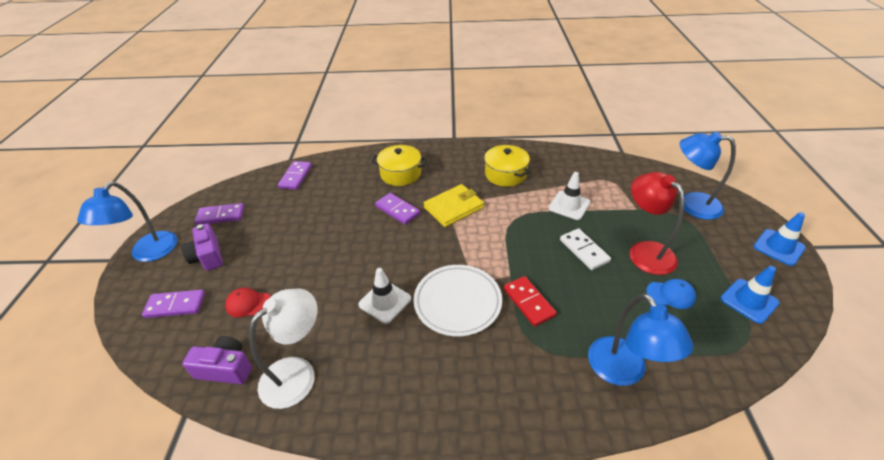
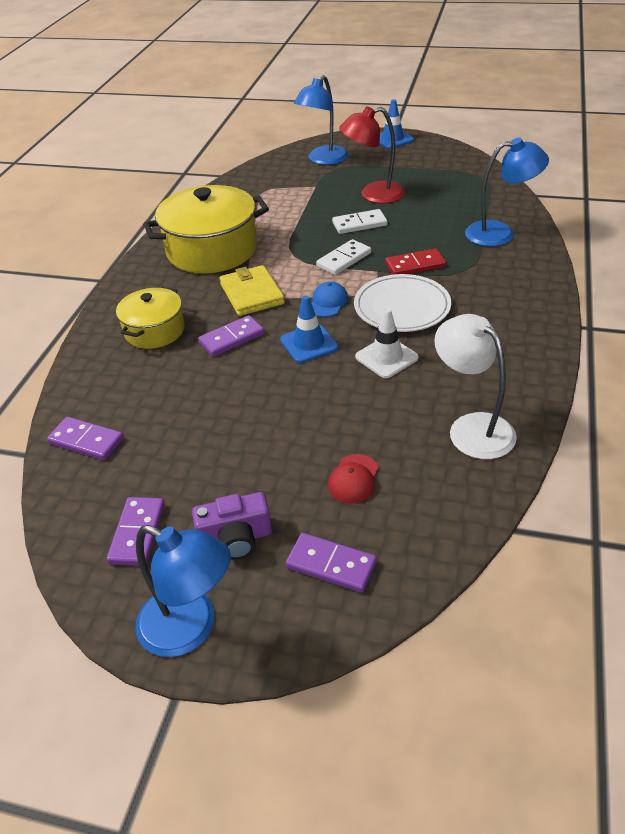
camera: 75 degrees left, 0 degrees up
purple domino [142,290,205,318] -> purple domino turned 75 degrees counterclockwise [286,533,377,592]
purple camera [182,336,252,384] -> none
yellow pot [484,145,530,187] -> yellow pot [143,185,269,274], size x1.72
white traffic cone [549,172,590,220] -> none
blue cap [646,279,696,309] -> blue cap moved to [311,281,348,317]
blue traffic cone [720,266,779,324] -> blue traffic cone moved to [280,295,338,363]
none -> white domino [316,239,371,275]

